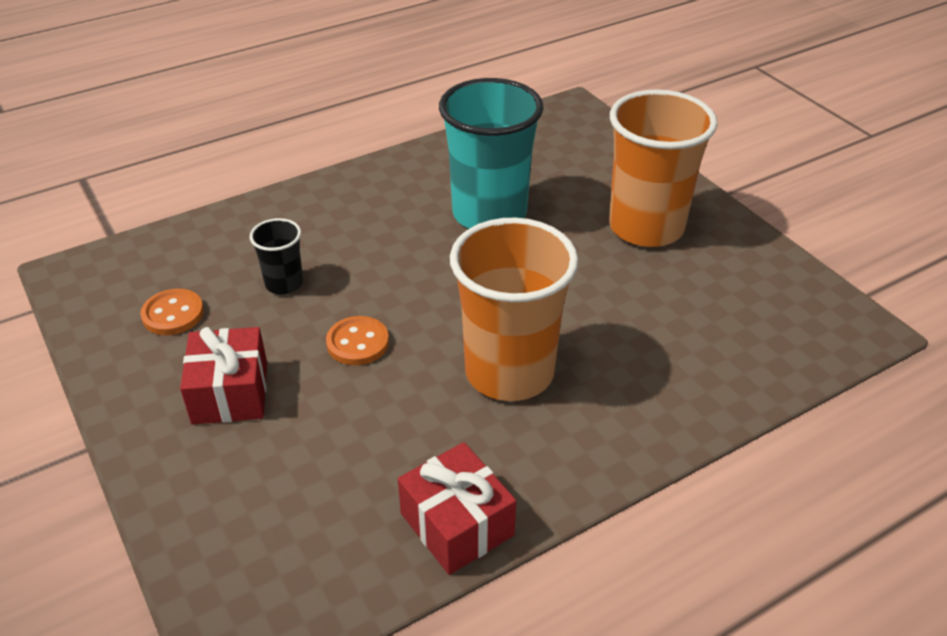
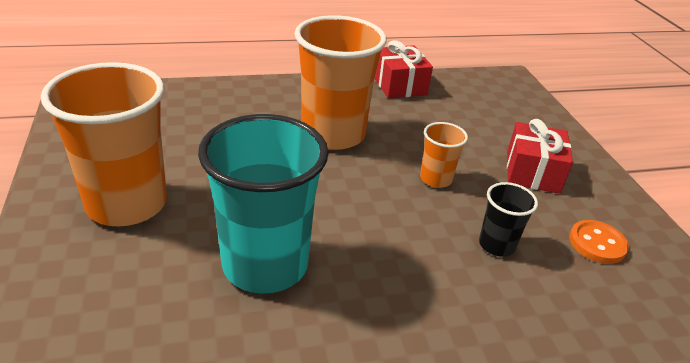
camera: 165 degrees left, 5 degrees down
orange button [326,316,389,365] -> orange cup [420,122,468,188]

